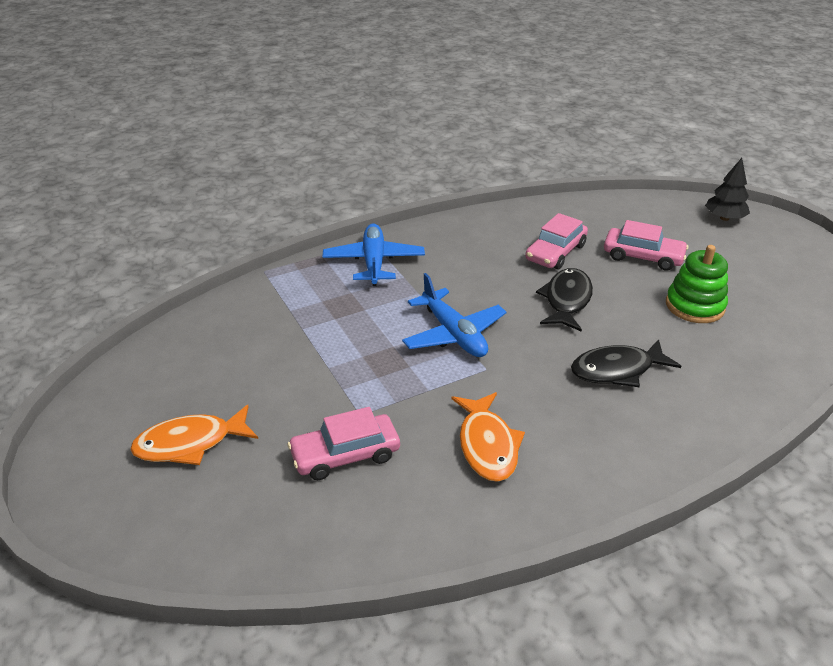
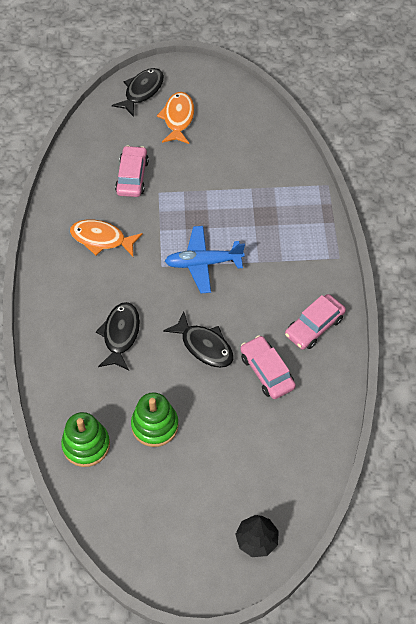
camera: 115 degrees right, 20 degrees up
blue plane [323,223,425,286] -> none
pink car [604,220,689,271] -> pink car moved to [285,294,346,350]
none -> green stacking toy [61,412,110,467]
none -> black fish [112,68,164,117]

